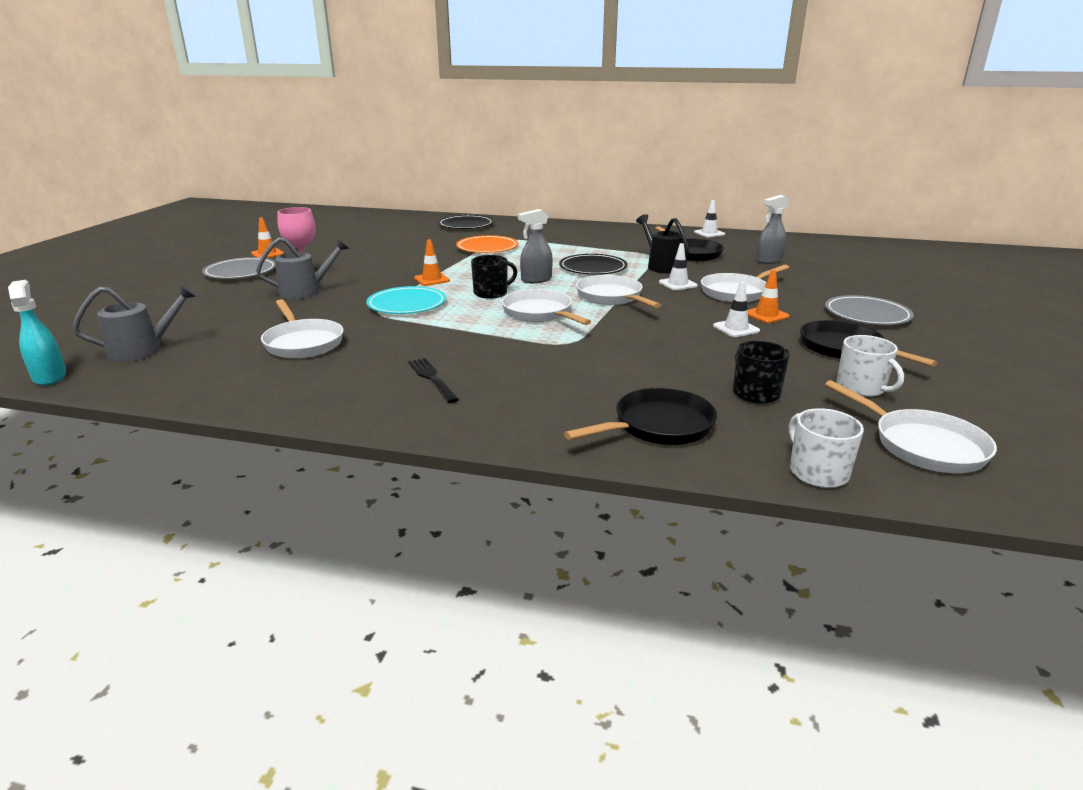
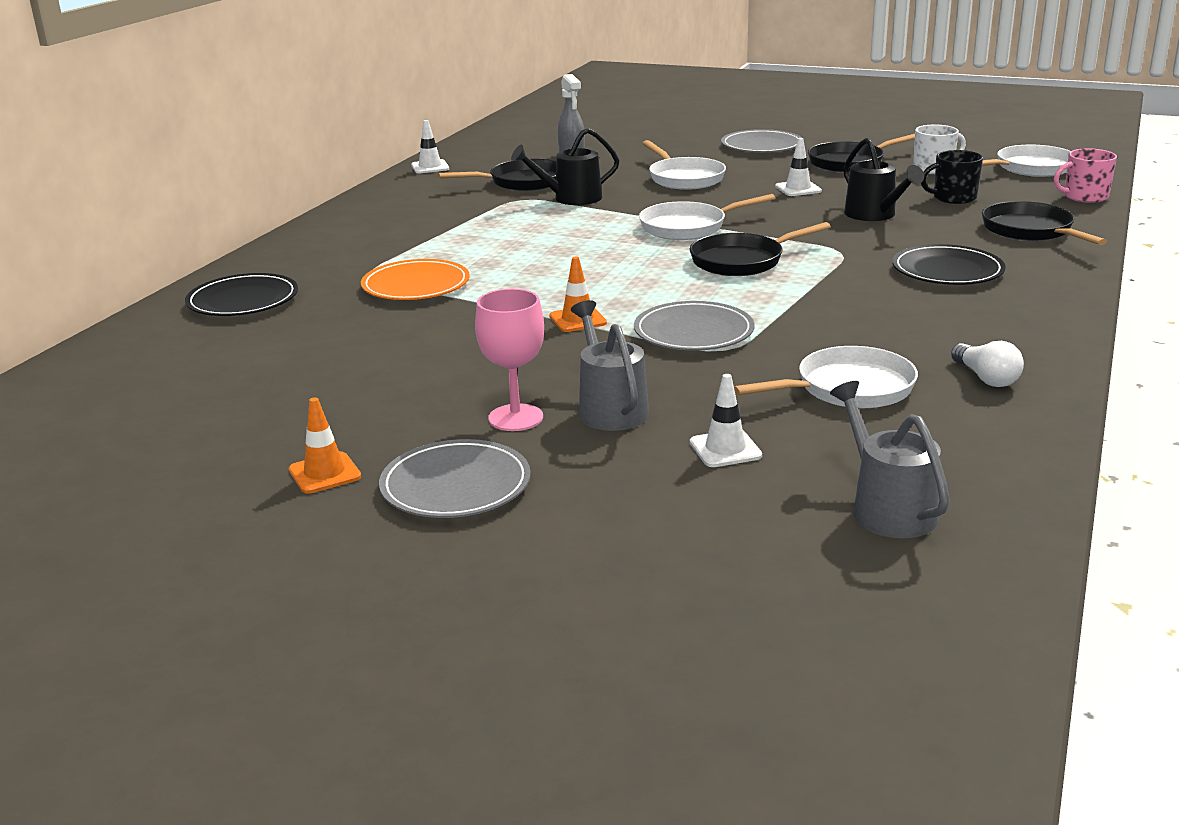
camera: 80 degrees left, 0 degrees up
turquoise spray bottle [8,280,66,385] -> none
turquoise plate [366,286,446,314] -> grey plate [634,301,755,351]
black fork [408,358,459,403] -> none
black mug [471,255,517,299] -> none
white pan [502,289,591,325] -> black pan [690,222,831,276]
grey spray bottle [518,209,553,283] -> none
black plate [559,254,628,275] -> black plate moved to [892,244,1006,285]
white traffic cone [659,243,698,290] -> white traffic cone moved to [690,374,762,467]
orange traffic cone [747,270,790,323] -> none
white mug [789,408,864,488] -> pink mug [1054,148,1117,203]
none -> black watering can [844,138,924,221]
none -> white light bulb [951,341,1024,387]

